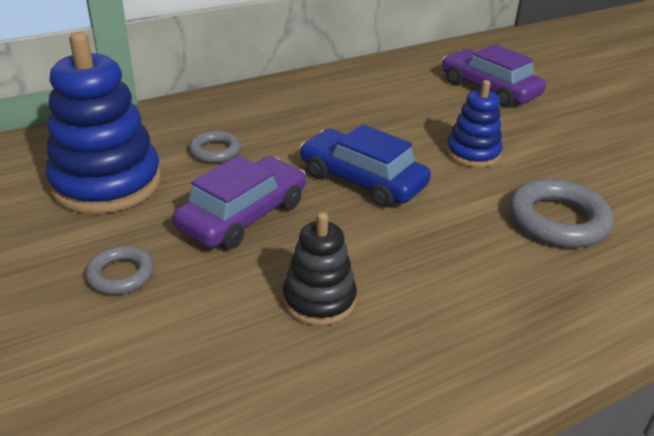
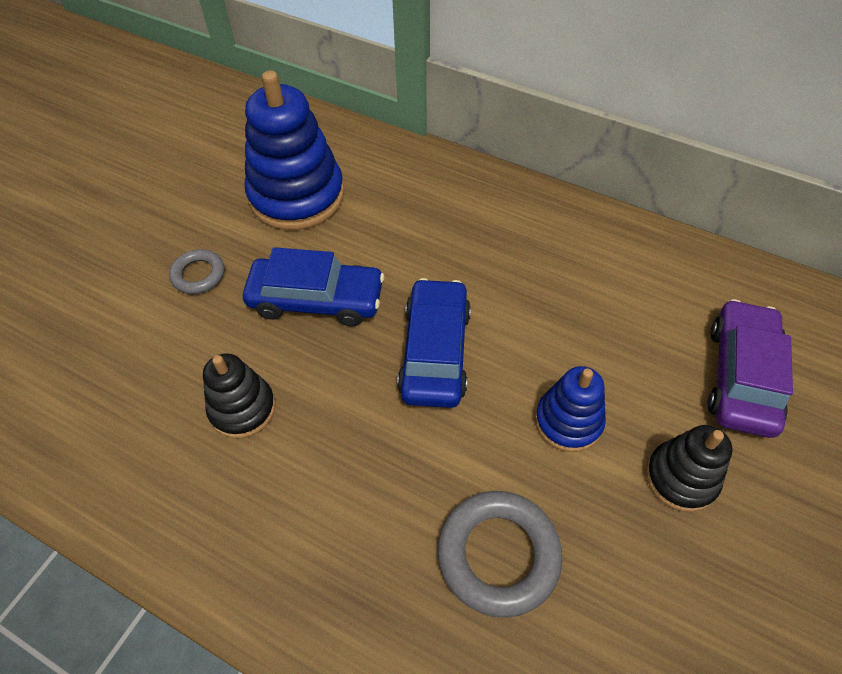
camera: 60 degrees right, 20 degrees up
purple car [173,155,306,249] -> blue car [243,247,384,326]
grey ring [189,131,241,163] -> none
none -> black stacking toy [646,425,733,512]

